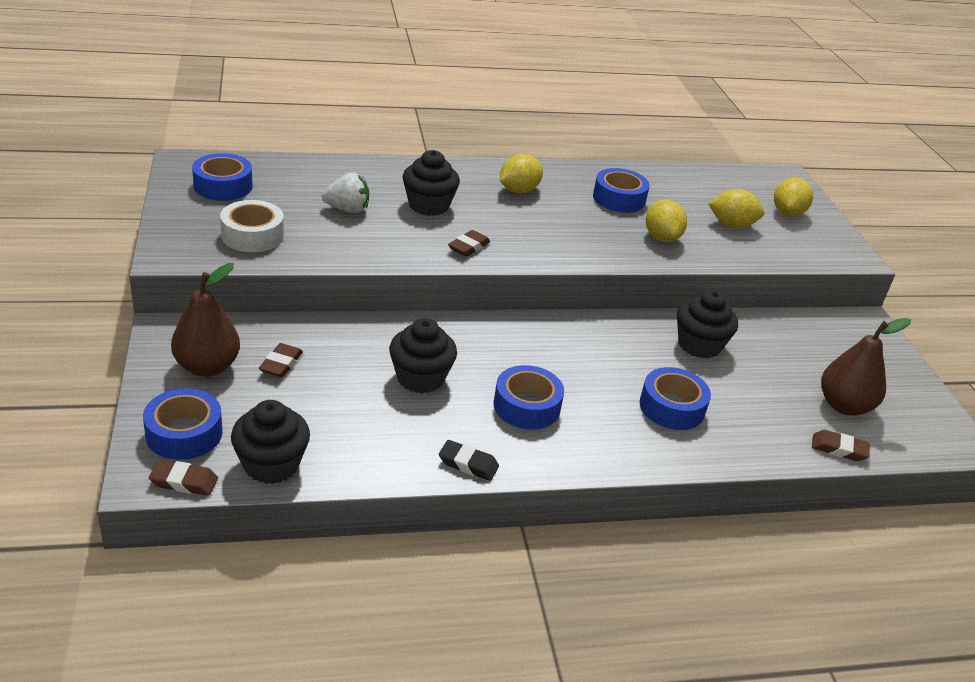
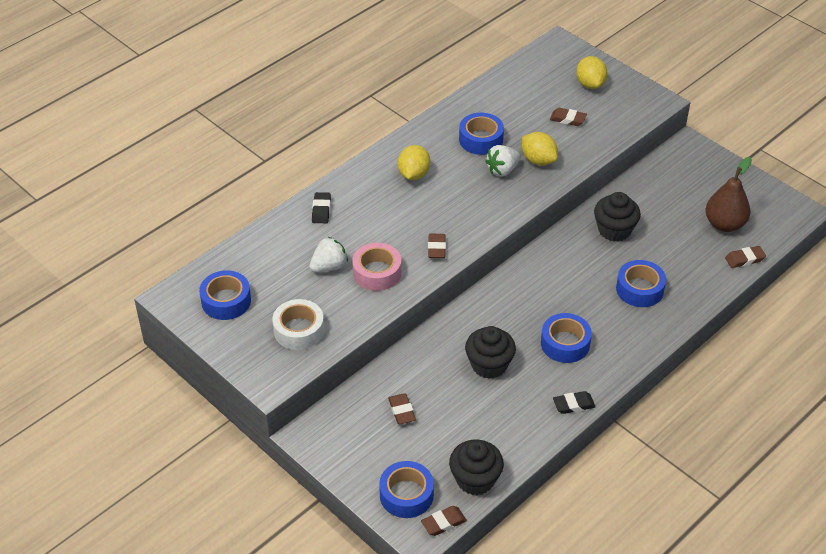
camera: 30 degrees left, 10 degrees up
brown pear [171,263,240,377] -> none
black cupcake [403,150,460,216] -> none
yellow lemon [708,189,765,228] -> brown eraser [550,108,587,126]
none -> black eraser [312,192,331,223]
none -> pink tape [352,243,401,291]
none -> white strawberry [485,145,520,176]

